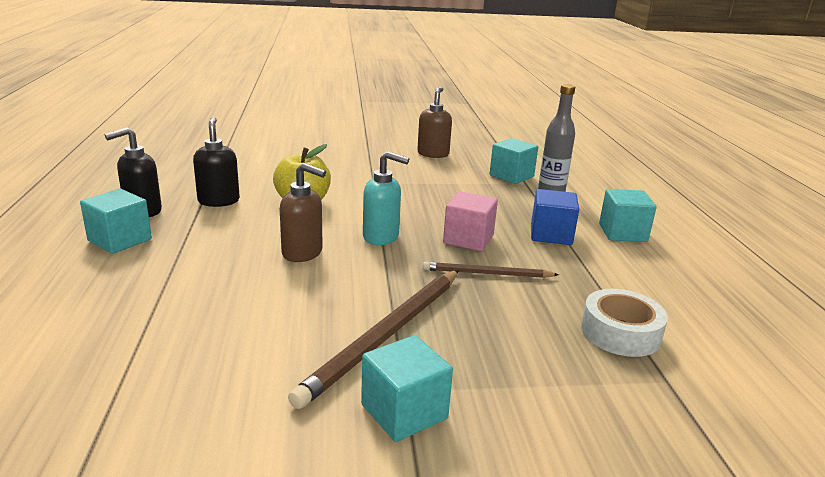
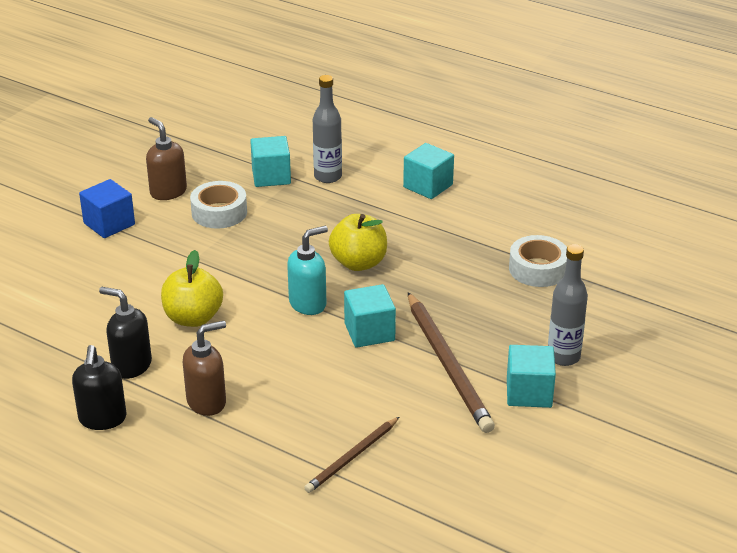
camera: 50 degrees left, 10 degrees up
turquoise cube [80,189,152,254] -> turquoise cube moved to [344,284,396,348]
brown soap dispenser [280,163,326,262] -> brown soap dispenser moved to [183,321,226,416]
brown pencil [423,262,559,278] -> brown pencil moved to [304,417,399,493]
pink cube [443,191,498,251] -> yellow apple [329,214,387,271]
blue cube [531,189,579,245] -> blue cube moved to [79,179,135,238]
none -> white tape [190,181,247,229]
none -> grey bottle [548,244,588,366]

